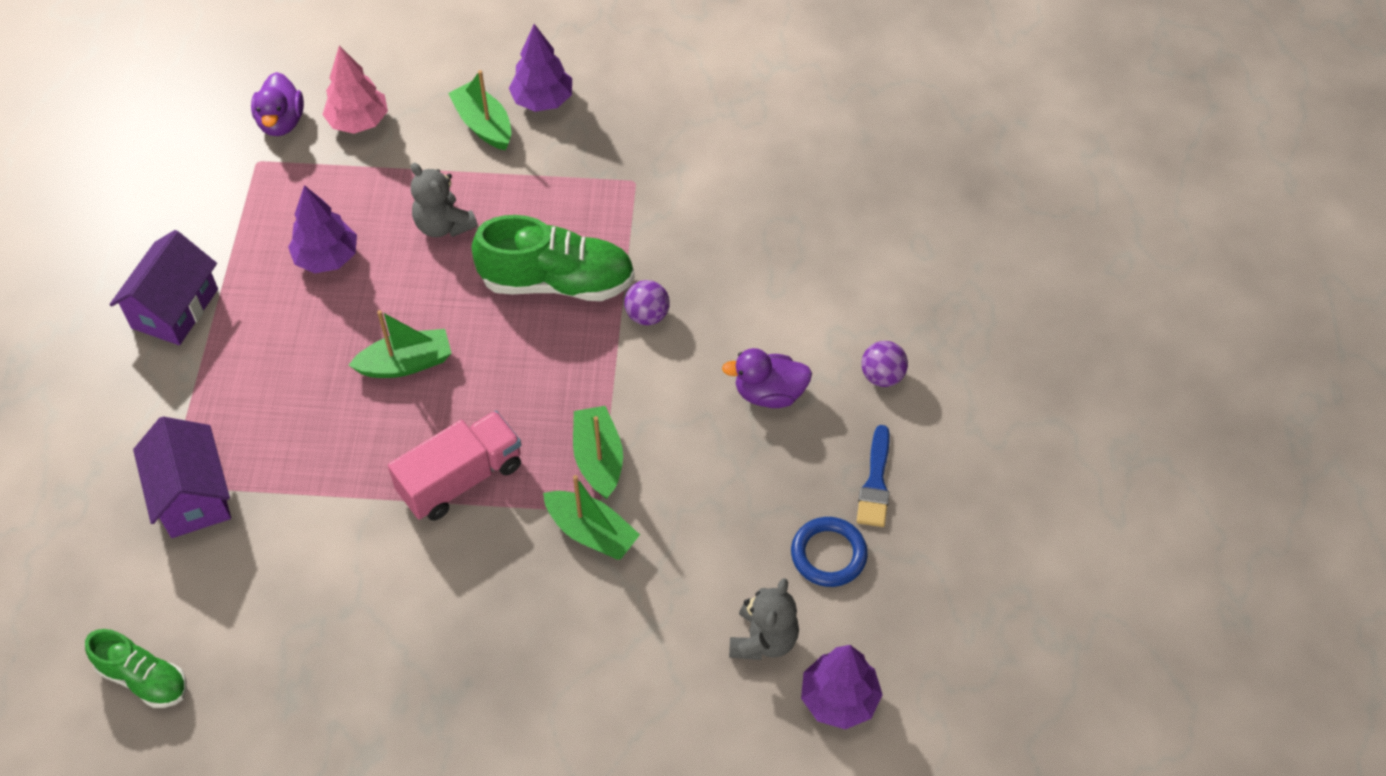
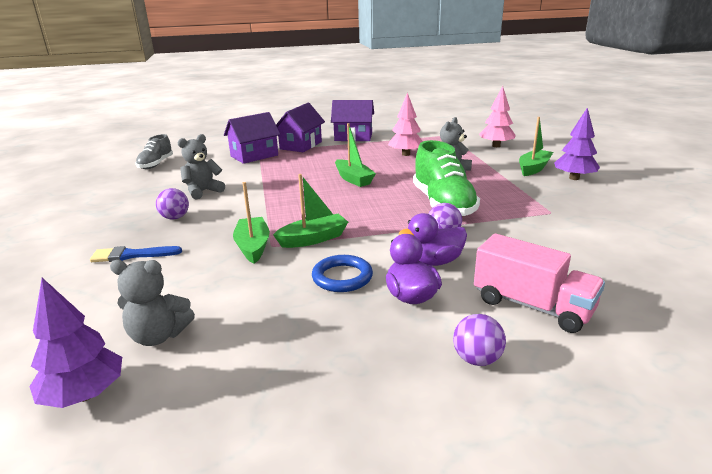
camera: 75 degrees right, 30 degrees down
green shoe [85,629,187,708] -> grey shoe [136,134,173,169]
purple duck [251,72,304,136] -> purple duck moved to [399,213,467,266]
purple tree [288,185,357,273] -> pink tree [388,93,423,156]
pink truck [388,411,521,521] -> pink truck moved to [474,234,605,333]
green boat [543,475,640,560] -> green boat turned 150 degrees clockwise [233,182,270,264]
blue ring [791,517,868,587] -> blue ring moved to [312,255,373,292]
blue brush [857,425,890,527] -> blue brush moved to [90,246,182,262]
none -> purple ball [156,188,189,220]
none -> grey teddy bear [177,134,225,199]
none -> purple house [276,103,325,152]

